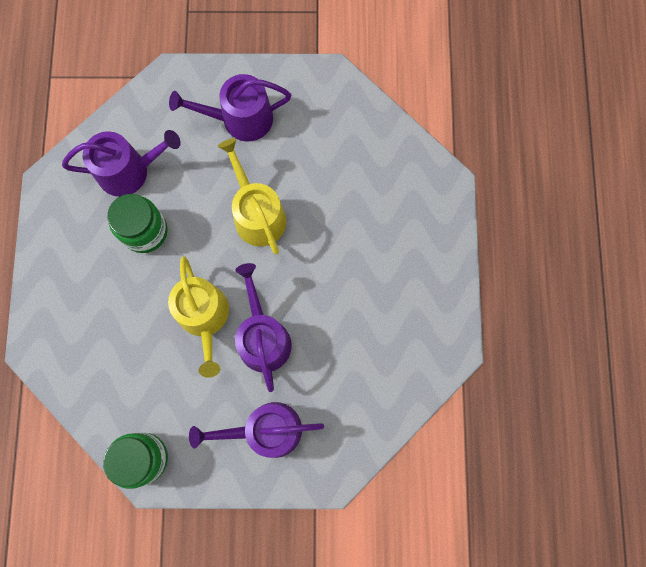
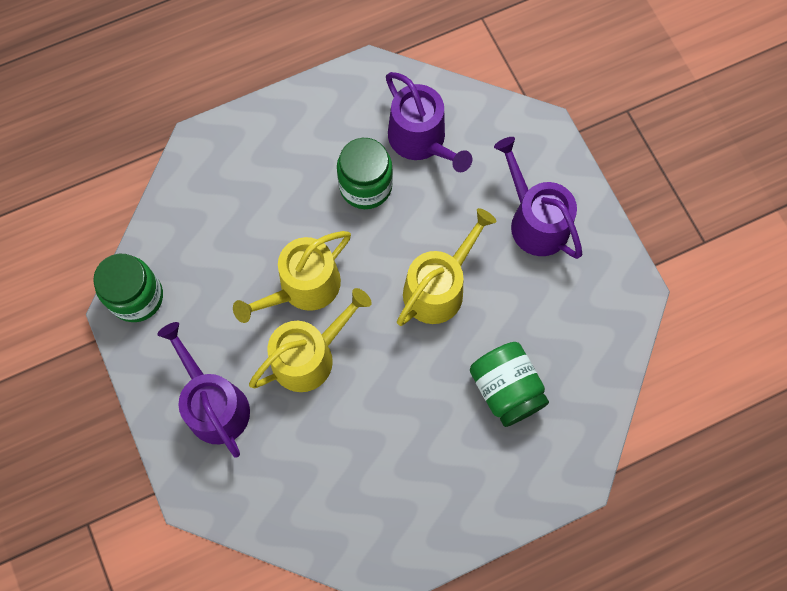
camera: 65 degrees right, 5 degrees down
purple watering can [235,263,292,392] -> yellow watering can [249,288,372,392]
none -> green jar [470,342,549,427]

